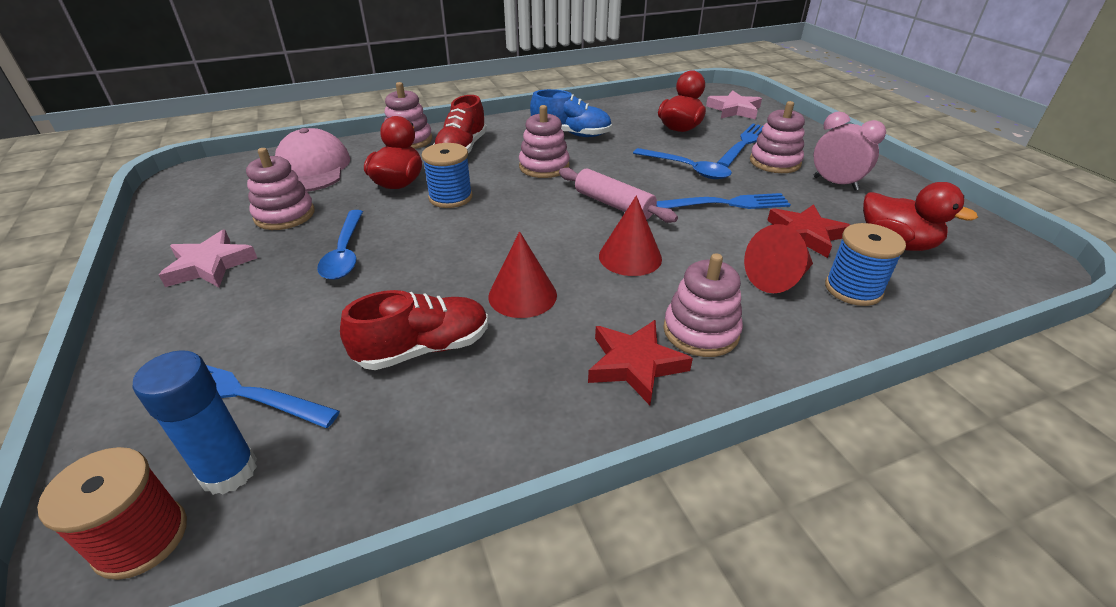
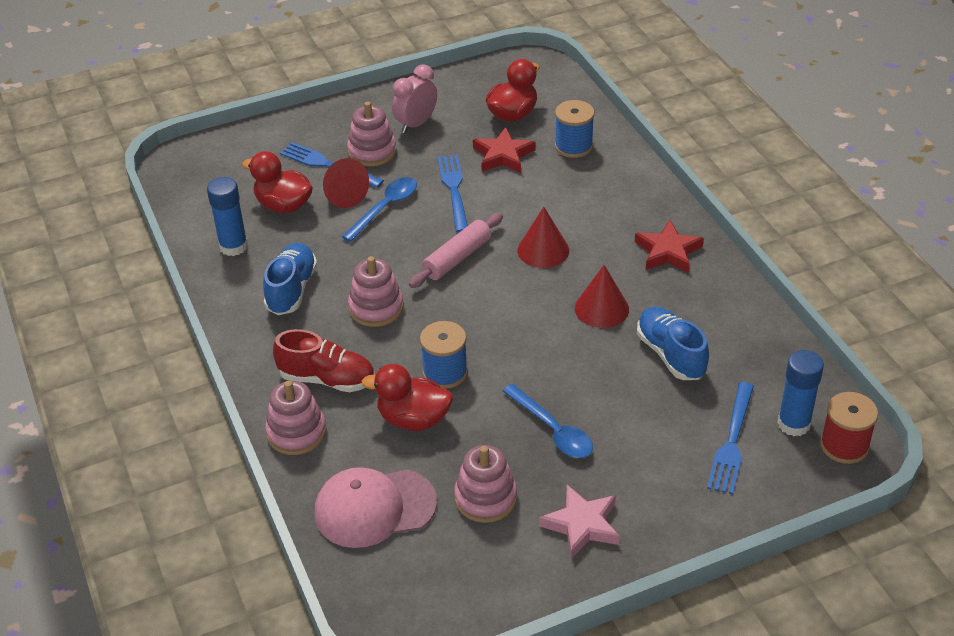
camera: 90 degrees left, 5 degrees up
blue spoon [317,210,363,280] -> blue spoon turned 60 degrees clockwise [503,384,593,458]
red shoe [340,290,488,370] -> blue shoe [637,307,709,380]
pink stacking toy [663,253,743,357] -> none
pink star [706,90,762,120] -> none
red cone [744,224,813,293] -> red cone moved to [323,158,369,208]
none -> blue glue stick [207,177,248,256]

